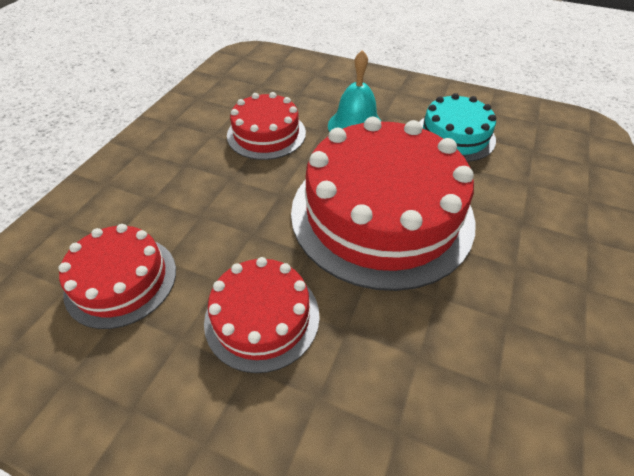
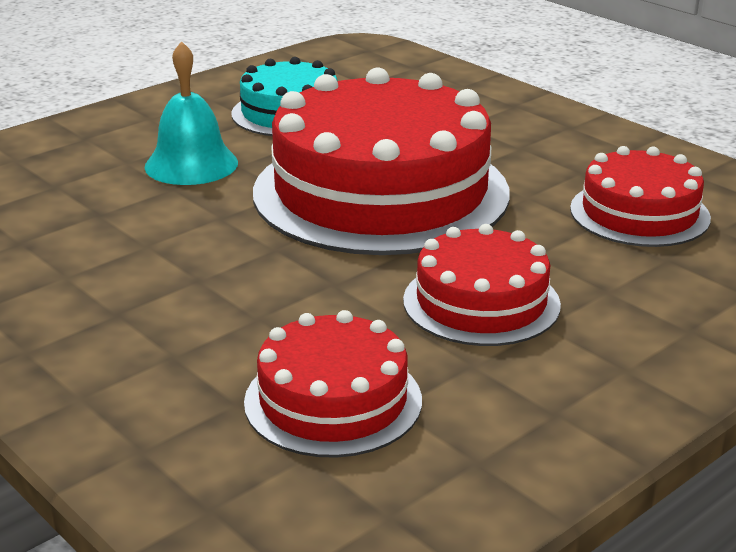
camera: 65 degrees left, 20 degrees down
red cake [227,92,306,160] -> red cake moved to [570,146,711,247]

